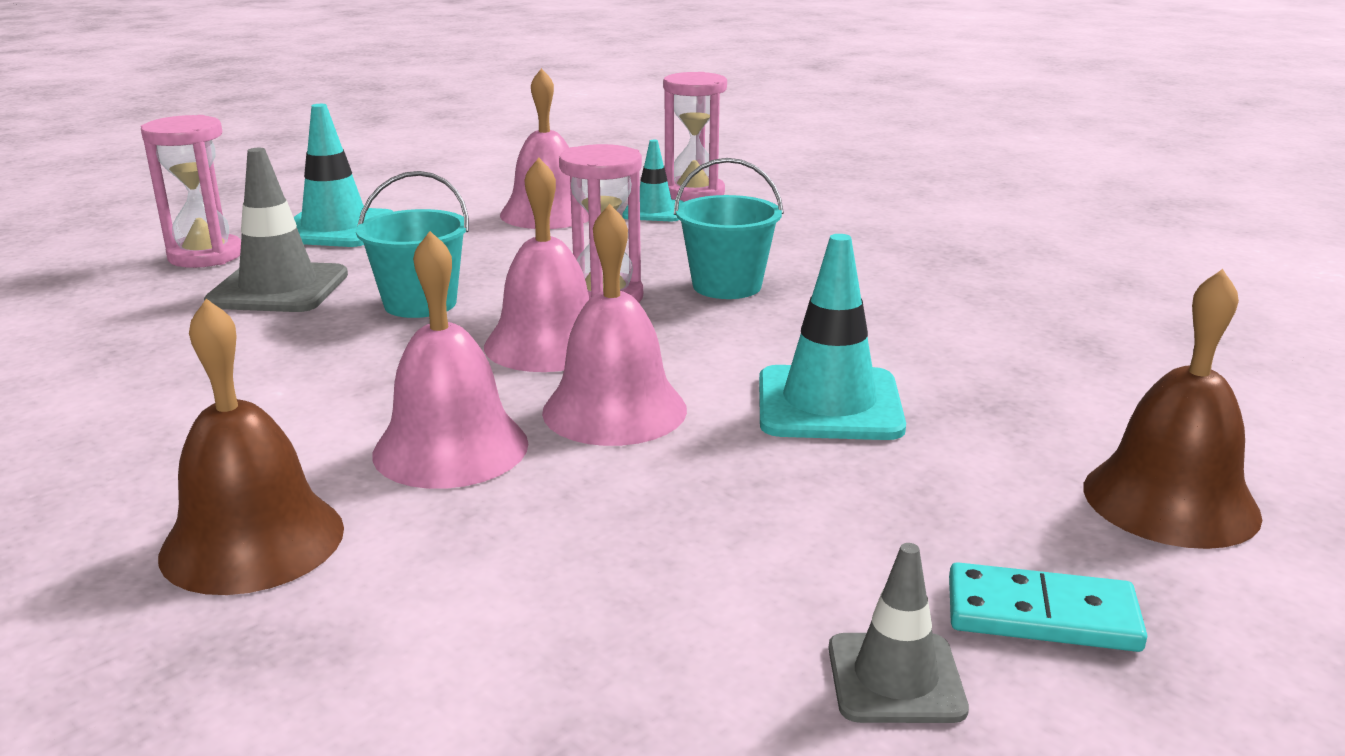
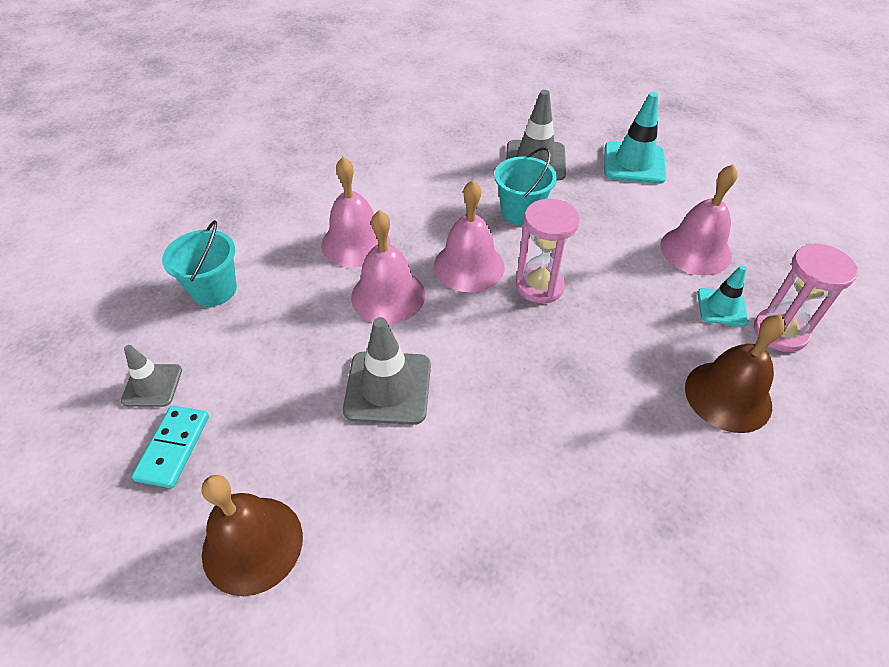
camera: 90 degrees right, 25 degrees up
pink hourglass [141,115,241,268] -> none
brown bell [158,299,344,595] -> brown bell moved to [685,315,786,433]
turquoise bucket [674,158,784,299] -> turquoise bucket moved to [162,220,237,306]
turquoise traffic cone [759,234,906,440] -> grey traffic cone [343,317,431,425]

